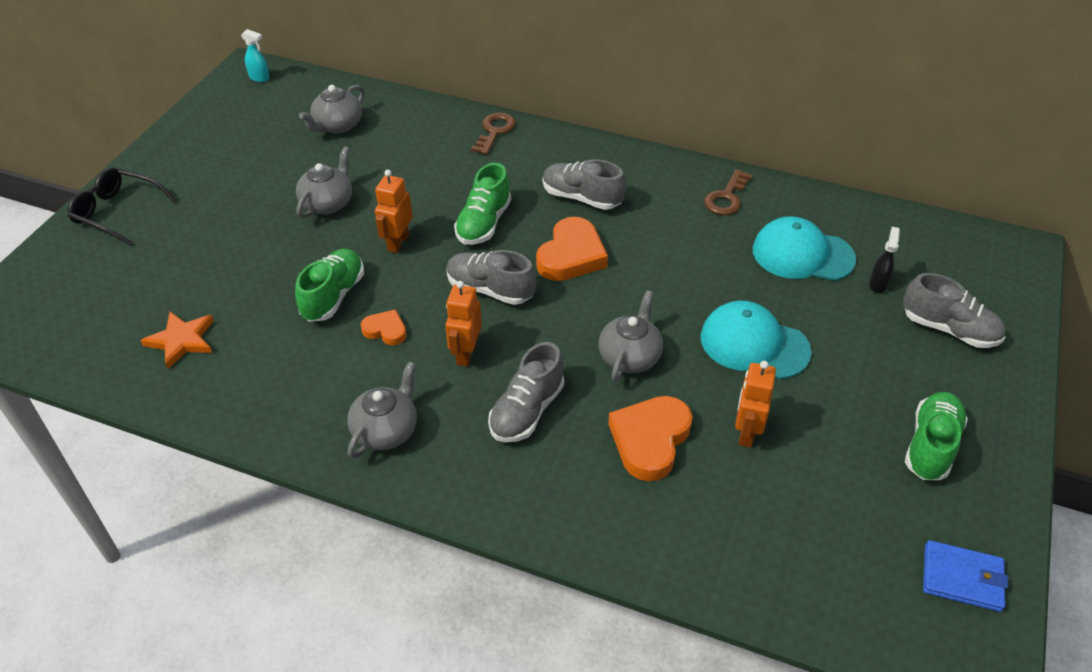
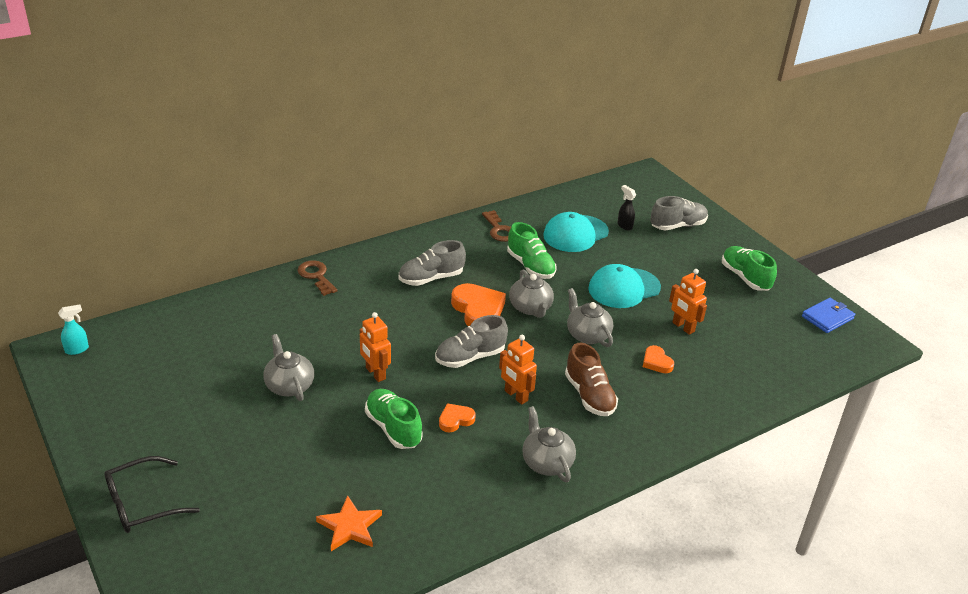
camera: 55 degrees left, 10 degrees down
grey teapot [299,85,365,134] -> grey teapot moved to [509,269,554,318]
green shoe [454,163,511,245] -> green shoe moved to [507,222,556,279]
grey shoe [488,342,564,442] -> brown shoe [565,343,618,416]
orange heart [608,396,693,481] -> orange heart [643,345,674,373], size x0.54

